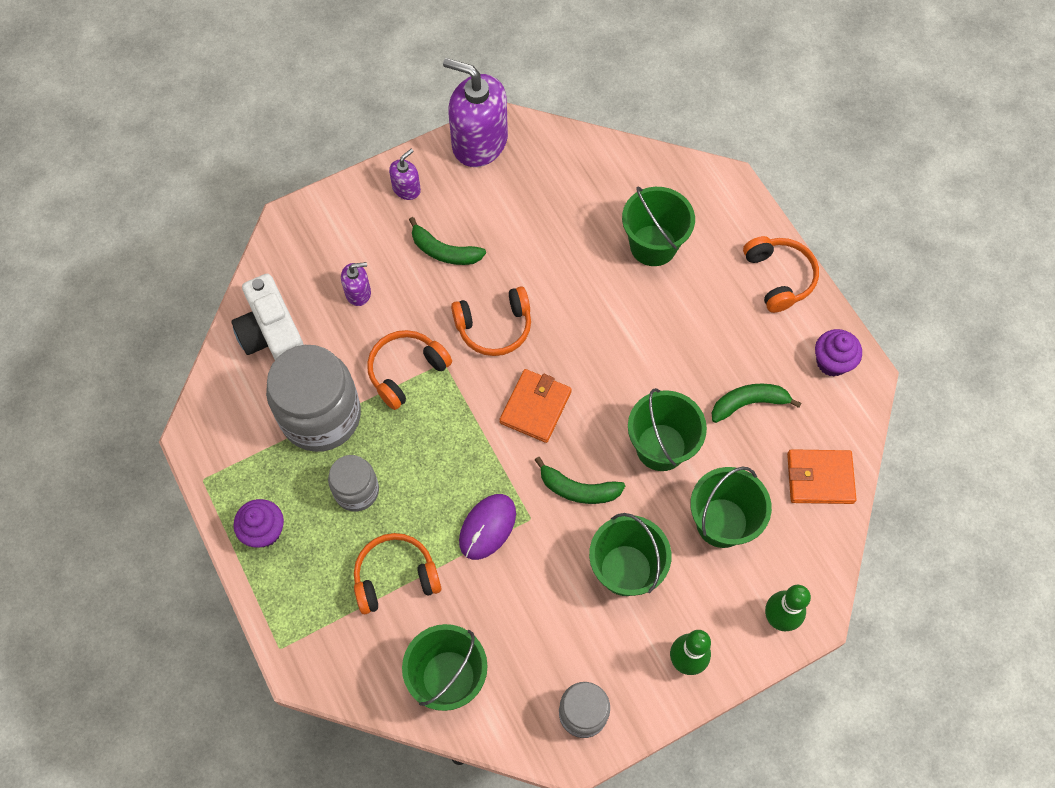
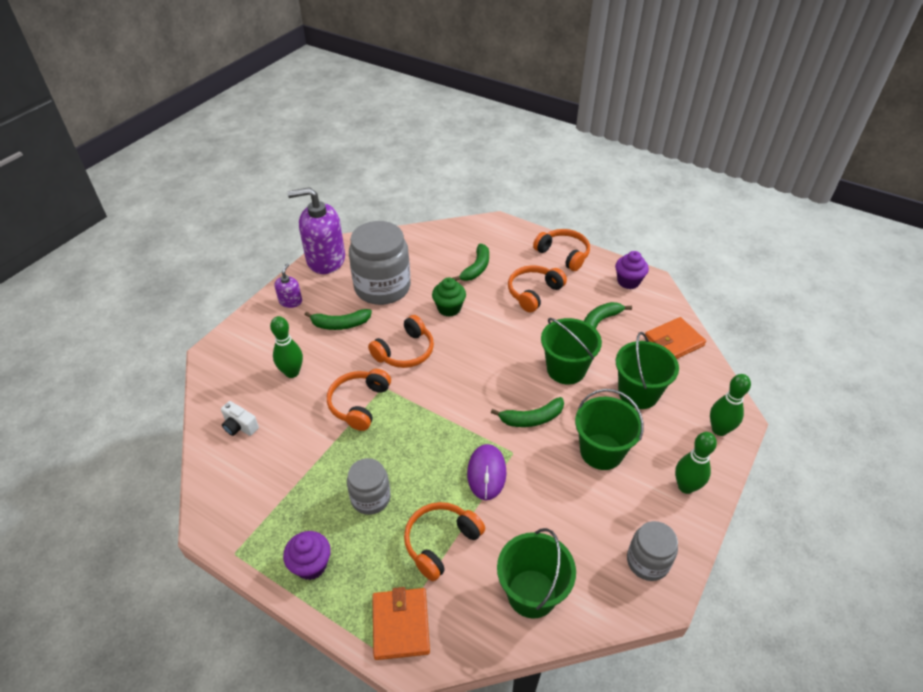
camera: 30 degrees left, 20 degrees down
white camera [231,274,304,360] -> white camera [221,401,259,436], size x0.51
grey jar [266,345,361,452] -> grey jar moved to [349,221,411,305]
purple soap dispenser [341,262,371,306] -> green bowling pin [270,316,303,378]
orange wallet [499,369,572,443] -> orange wallet moved to [372,587,430,660]
green bucket [622,187,695,266] -> green banana [453,244,489,281]
none -> green cupcake [432,278,466,317]
none -> orange headphones [508,265,567,312]

